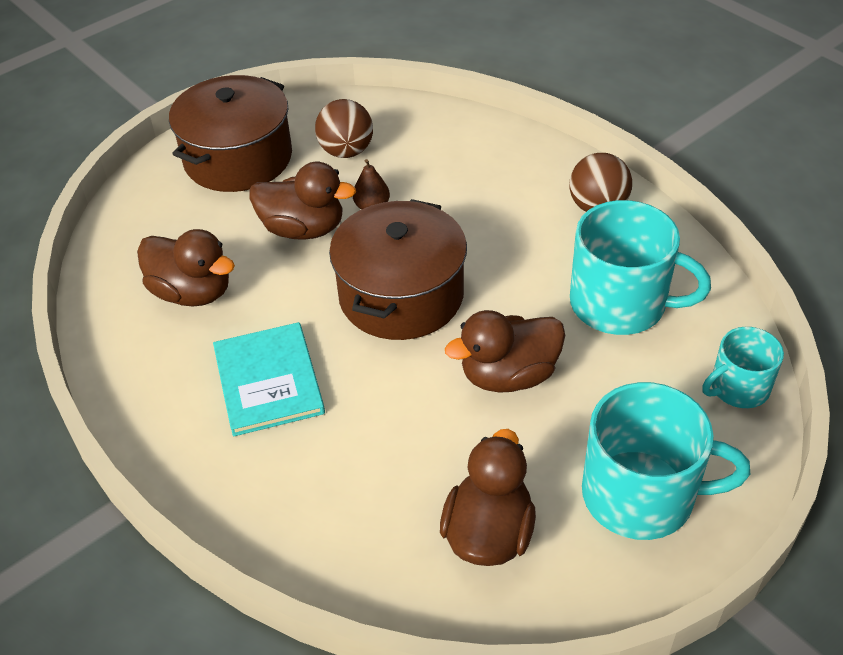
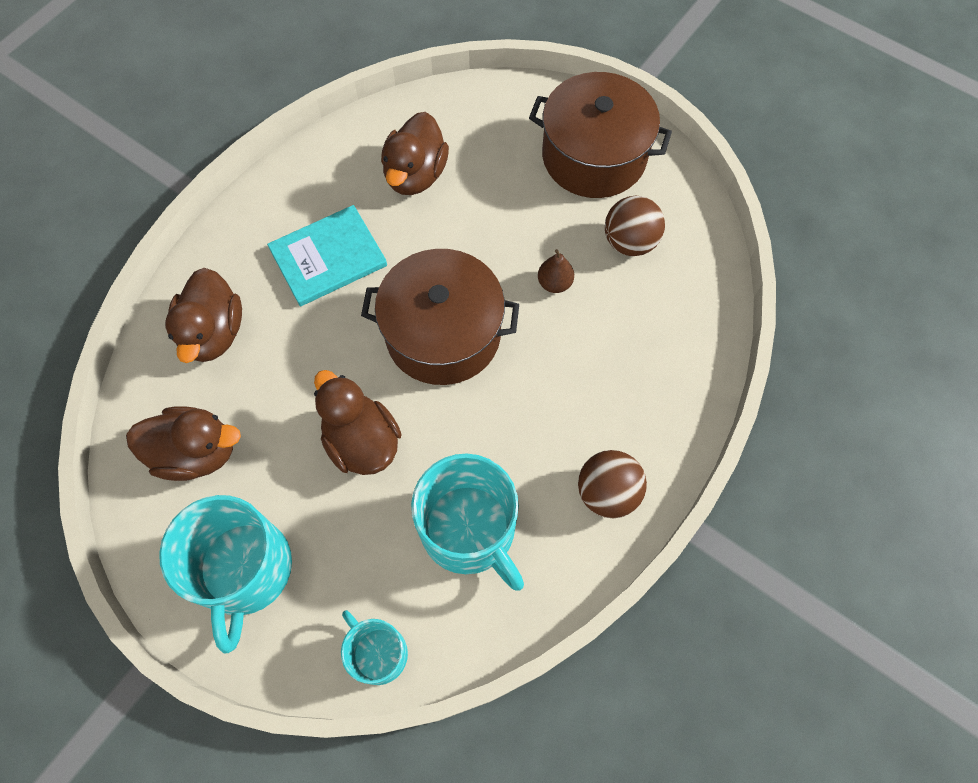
camera: 75 degrees right, 20 degrees up
brown duck [249,162,356,240] -> brown duck moved to [165,268,242,363]
turquoise mug [570,200,711,335] -> turquoise mug turned 45 degrees counterclockwise [411,453,524,591]

